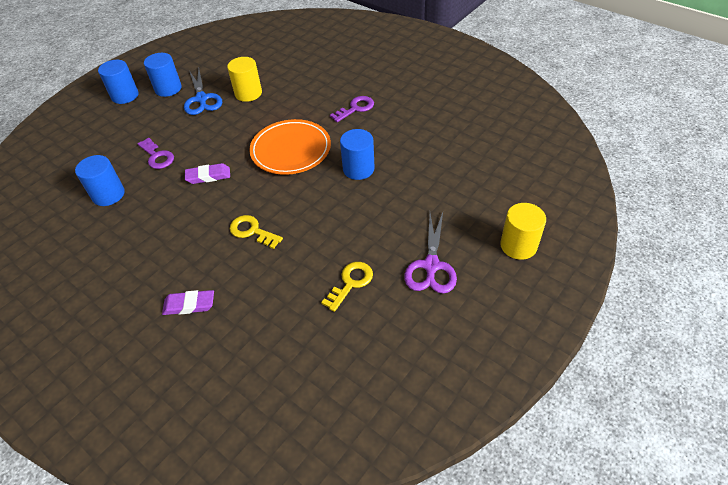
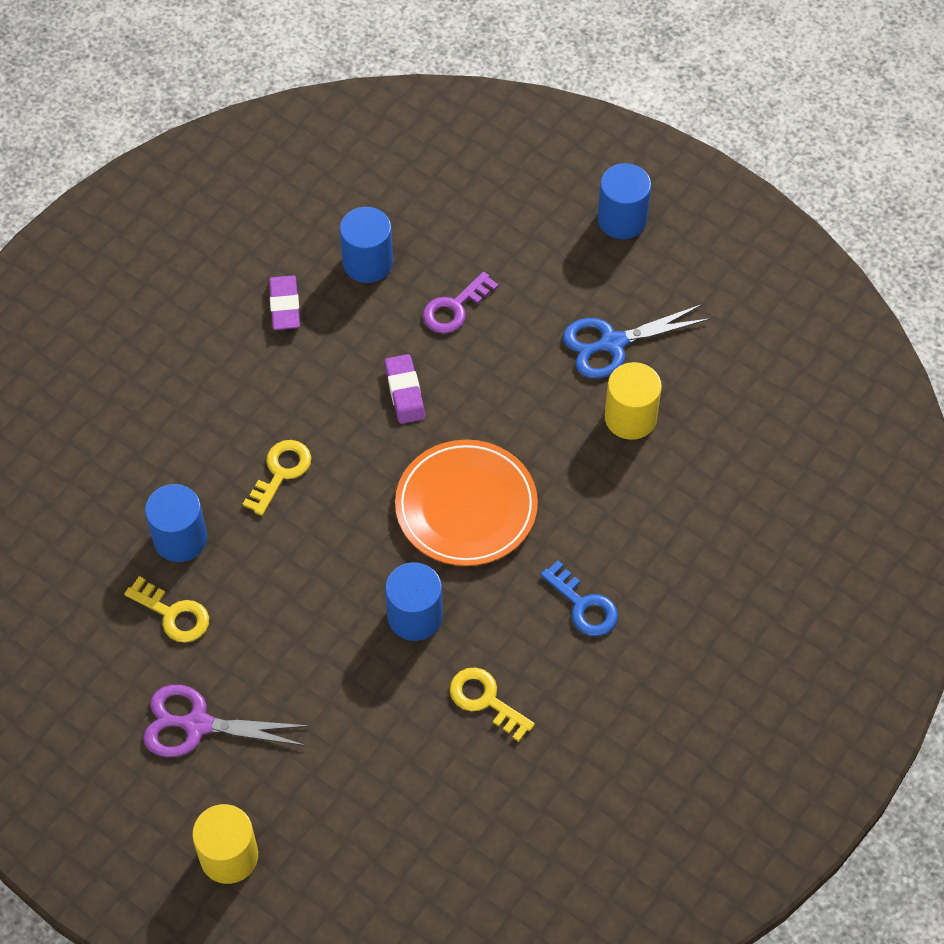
camera: 85 degrees right, 10 degrees up
blue cylinder [144,53,182,97] -> blue cylinder moved to [145,484,207,562]
purple eraser [162,290,214,315] -> purple eraser moved to [269,276,300,330]
purple key [330,96,374,122] -> blue key [540,560,618,636]
none -> yellow key [450,667,535,742]

